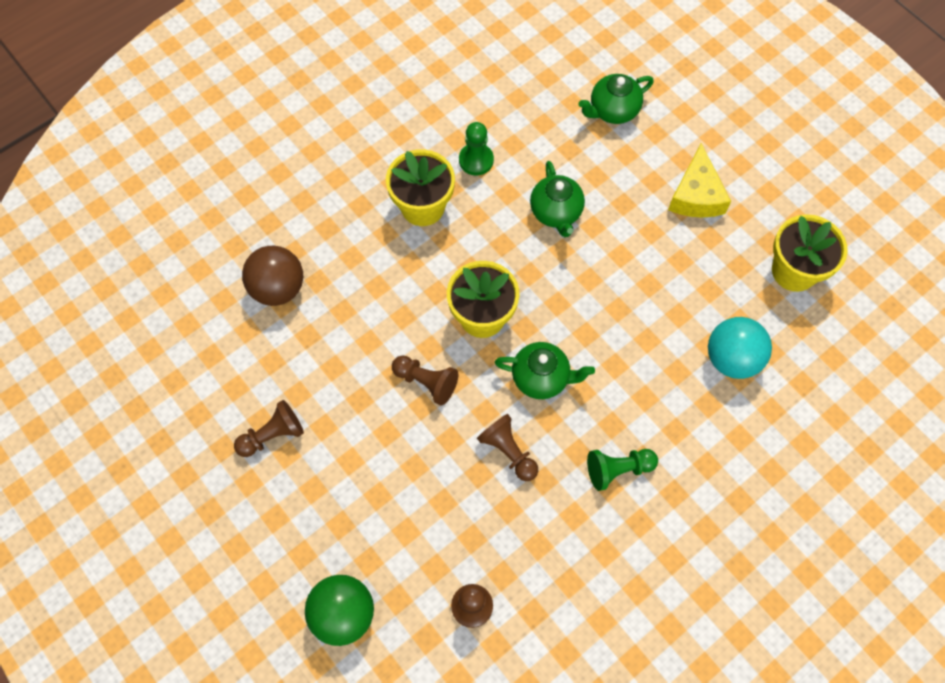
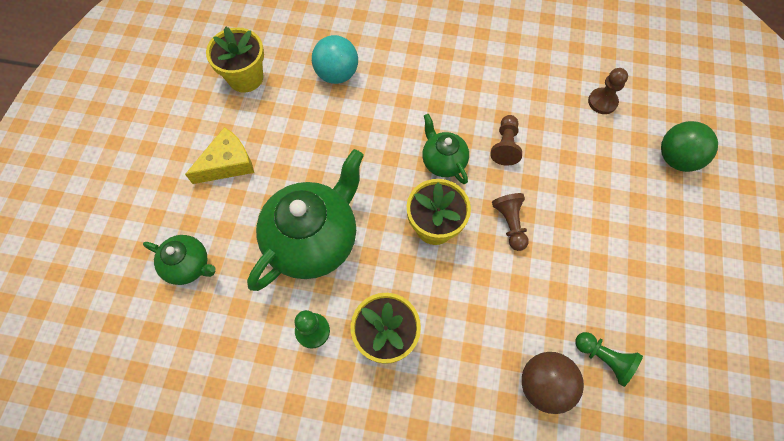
camera: 130 degrees left, 0 degrees up
brown pawn [234,400,304,457] -> none
green teapot [530,161,585,237] -> green teapot [247,149,364,291], size x1.92
green pawn [587,449,658,491] -> green pawn moved to [575,332,643,387]

